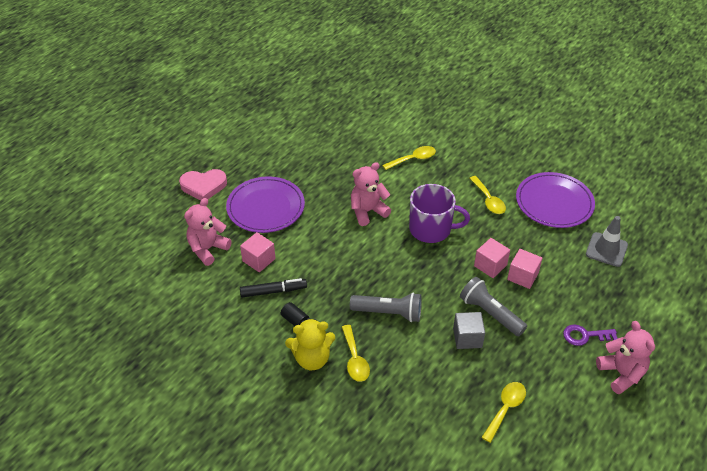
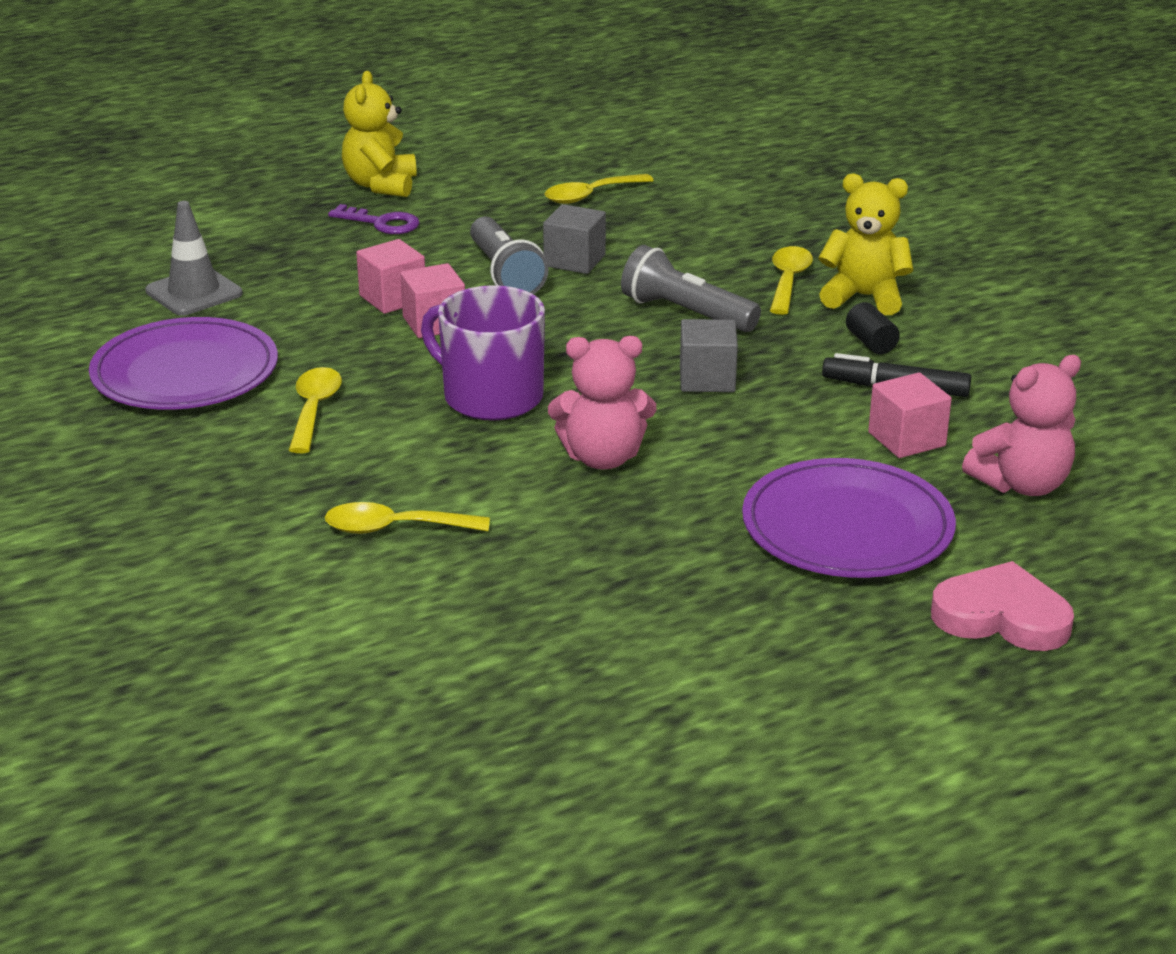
camera: 155 degrees left, 15 degrees down
pink teddy bear [596,321,655,394] -> yellow teddy bear [342,71,417,197]
none -> grey cube [680,319,738,392]

